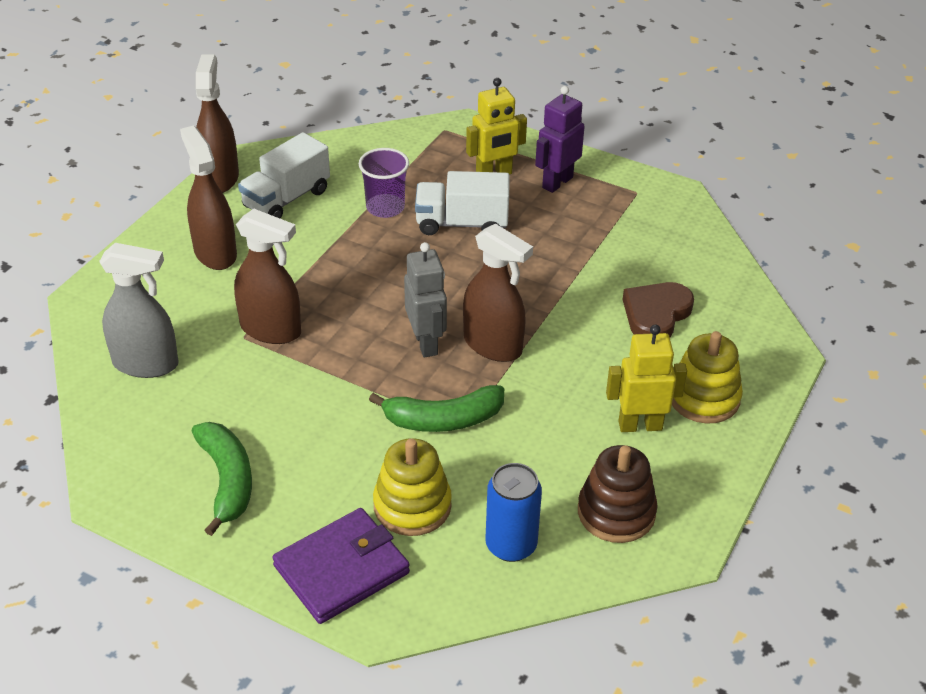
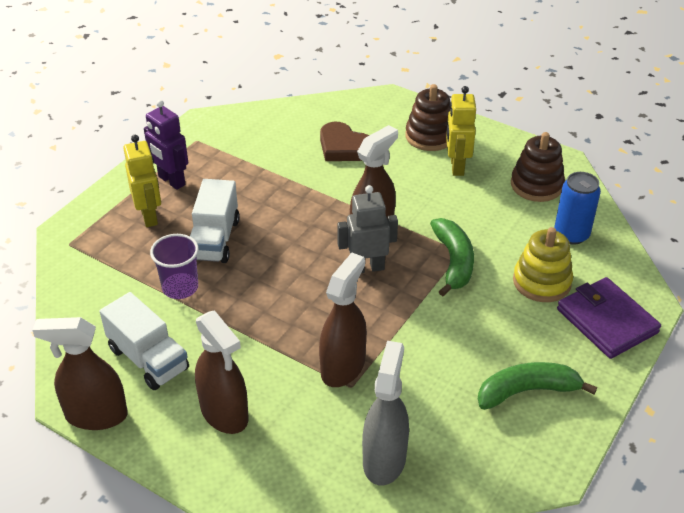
camera: 85 degrees left, 0 degrees up
brown spray bottle [180,125,237,270] -> brown spray bottle turned 105 degrees counterclockwise [195,310,248,434]
yellow stacking toy [672,331,743,424] -> brown stacking toy [405,84,450,151]

